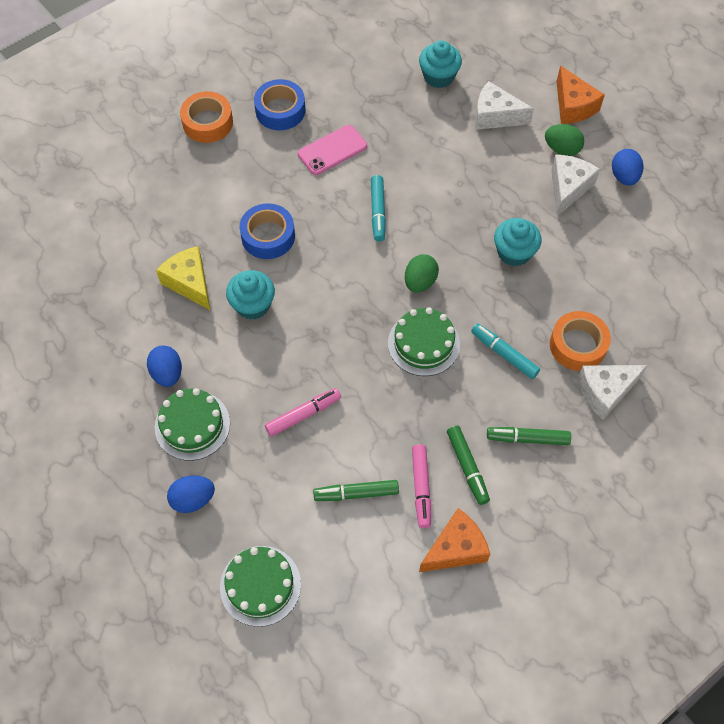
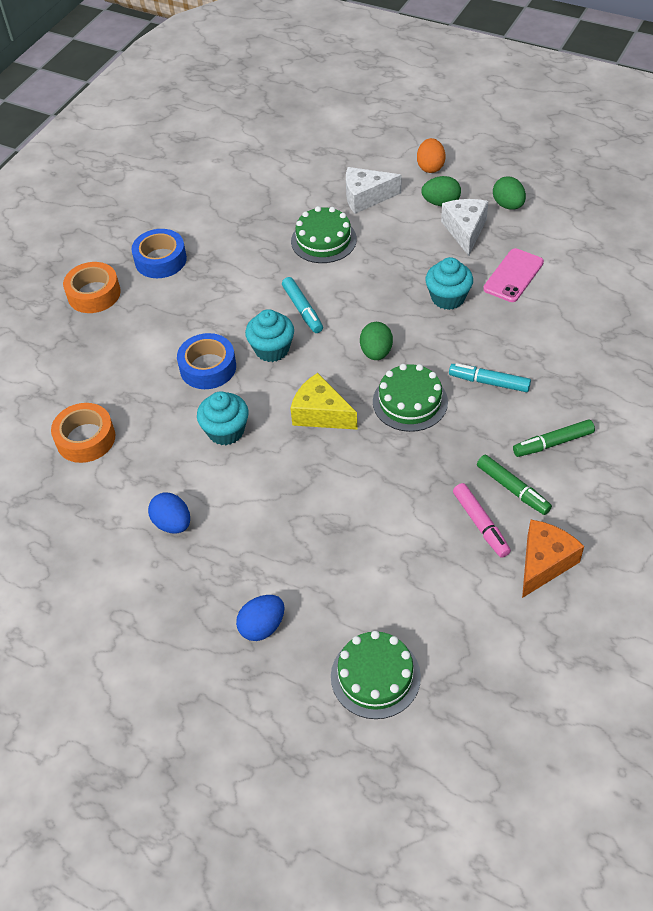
camera: 20 degrees left, 10 degrees down
green cake [155,388,230,461] -> green cake moved to [291,206,357,263]
yellow cheese [156,246,211,311] -> yellow cheese moved to [290,373,358,430]
pink marker [265,388,341,437] -> none
pink phone [298,125,367,175] -> pink phone moved to [483,248,544,302]
green marker [313,480,399,501] -> none
turquoise cupcake [419,40,462,88] -> turquoise cupcake moved to [245,309,294,362]
orange tape [550,311,611,371] -> orange tape moved to [51,403,115,463]
orange cheese [556,66,605,124] -> orange egg [417,138,445,173]
white cheese [578,365,648,420] -> none
blue egg [612,149,643,186] -> green egg [493,177,526,210]

